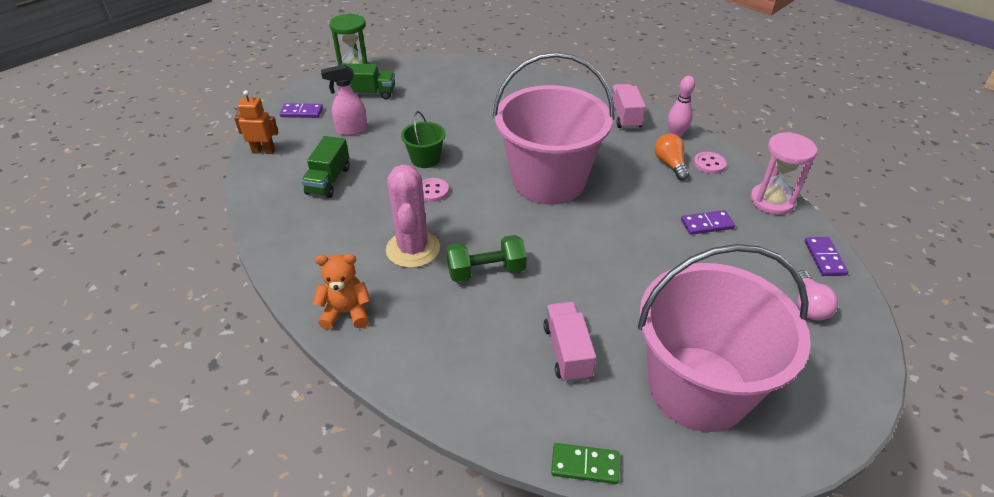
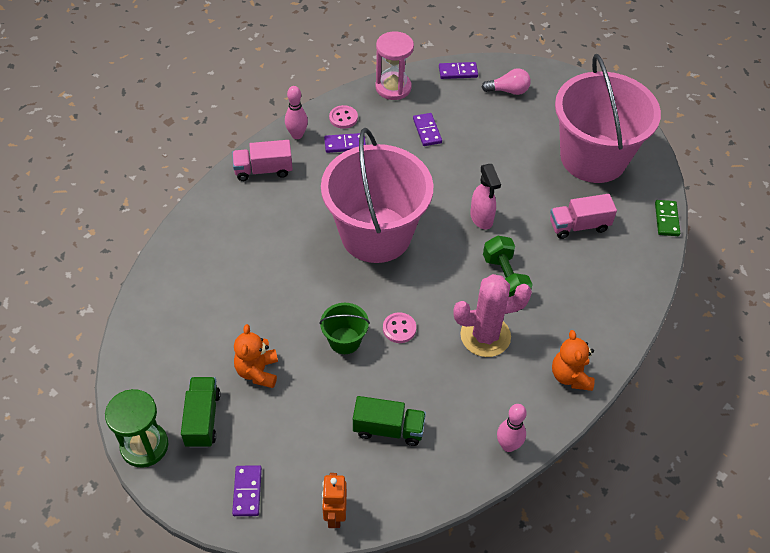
camera: 95 degrees left, 10 degrees up
pink spray bottle [321,64,368,135] -> pink spray bottle moved to [470,164,501,230]
orange light bulb [654,133,689,180] -> purple domino [324,133,366,153]
none -> orange teddy bear [234,324,278,388]
none -> pink bowling pin [497,404,527,452]

